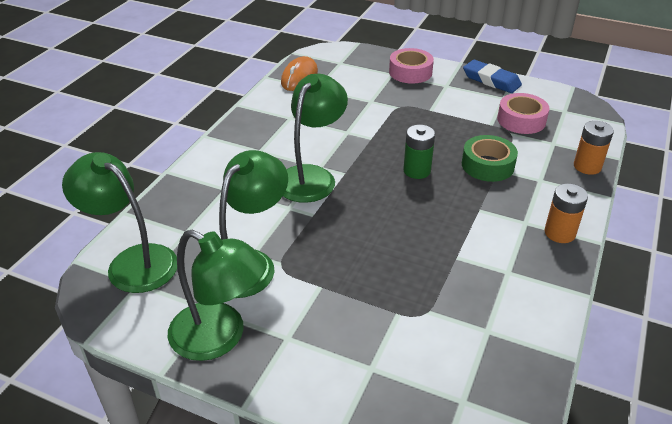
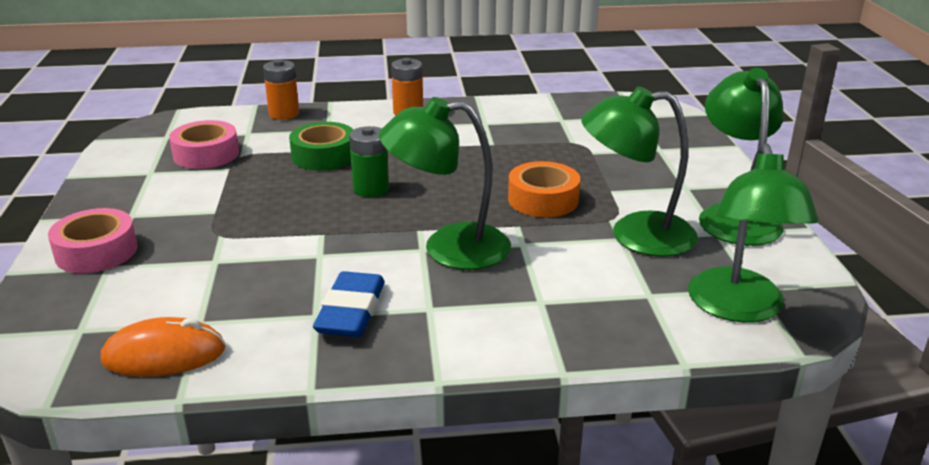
camera: 120 degrees left, 10 degrees down
blue eraser [463,60,522,93] -> blue eraser moved to [313,271,385,337]
none -> orange tape [508,161,580,218]

